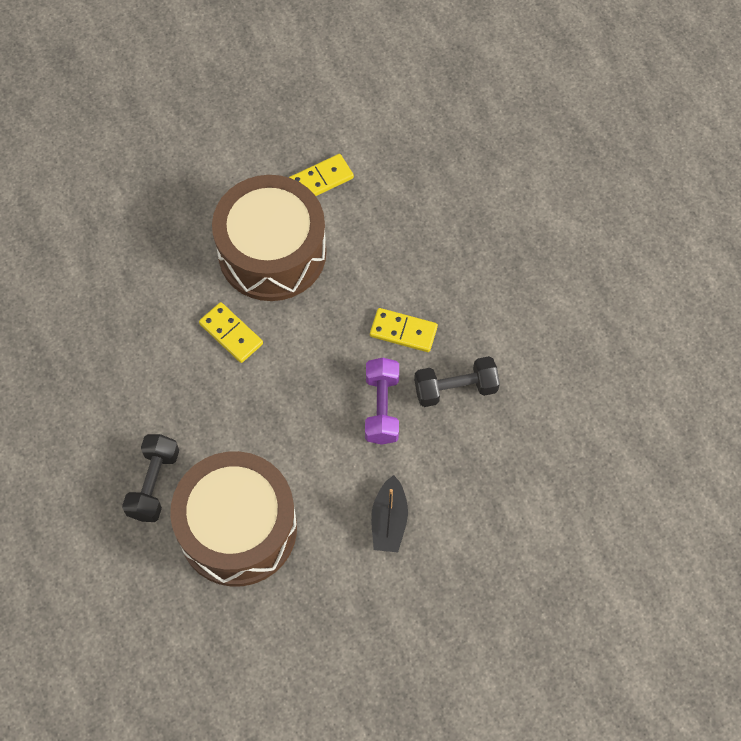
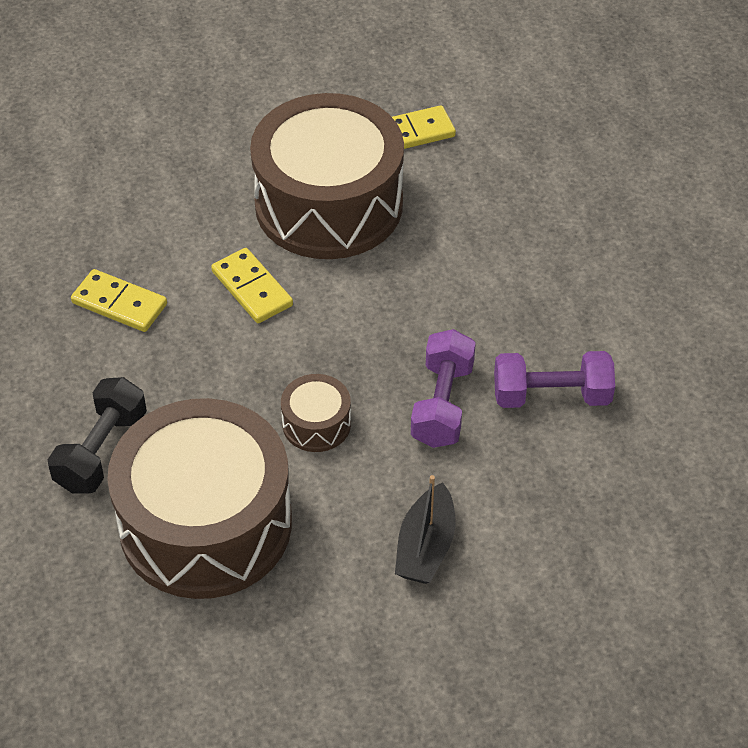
camera: 10 degrees right, 15 degrees down
yellow domino [370,308,438,352] -> yellow domino moved to [71,269,167,332]
black dumbbell [414,356,500,407] -> purple dumbbell [494,351,615,408]
none -> brown drum [281,374,351,452]

